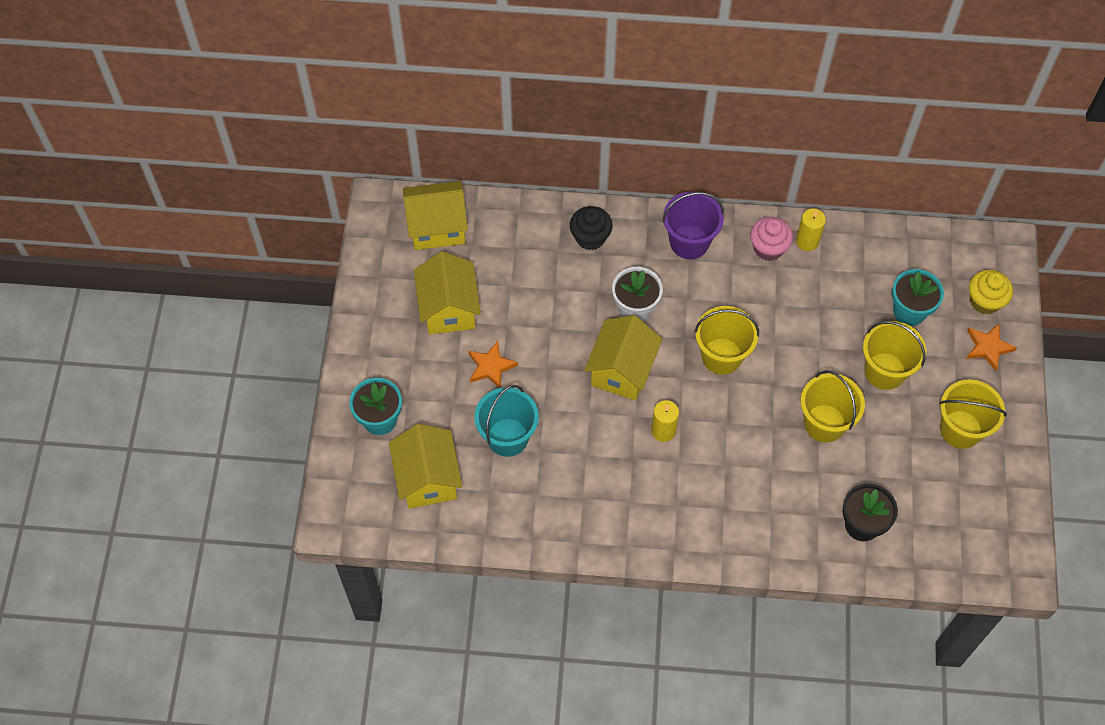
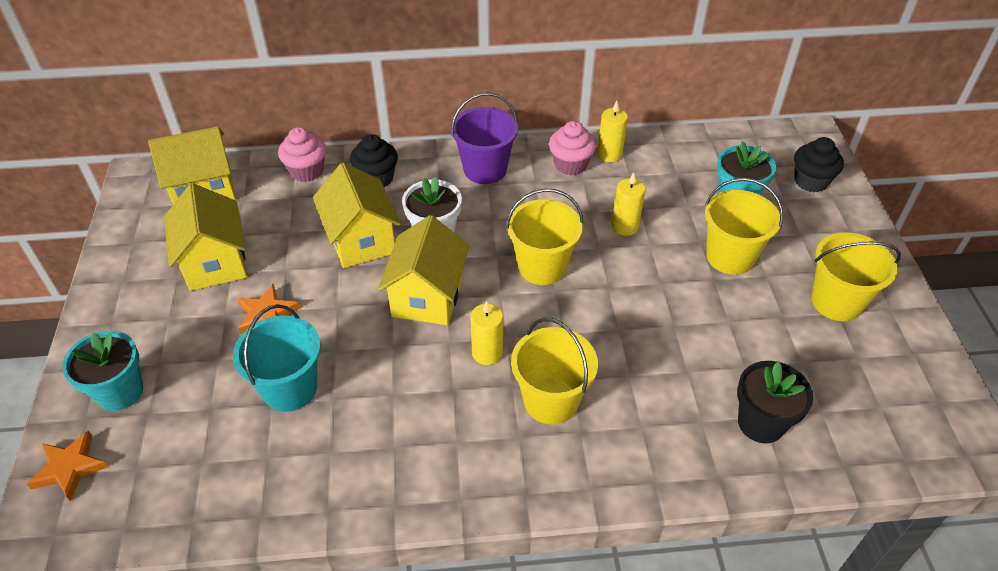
camera: 10 degrees left, 15 degrees down
yellow house [389,424,462,509] -> yellow house moved to [313,162,401,268]
yellow bucket [801,370,865,442] -> yellow bucket moved to [511,318,598,424]
orange star [966,324,1017,371] -> orange star moved to [27,431,108,501]
yellow cupcake [969,270,1013,314] -> black cupcake [794,137,844,192]
none -> pink cupcake [278,127,326,182]
none -> yellow candle [612,172,646,236]

